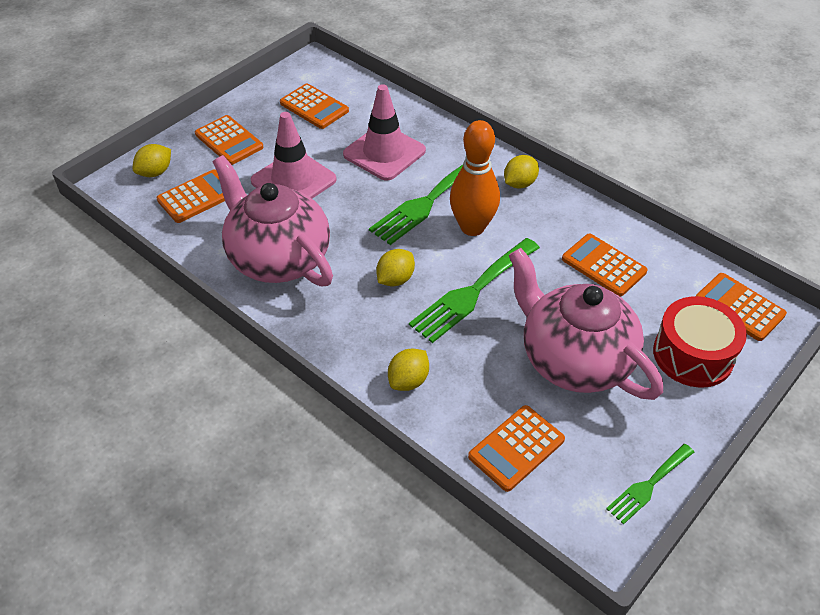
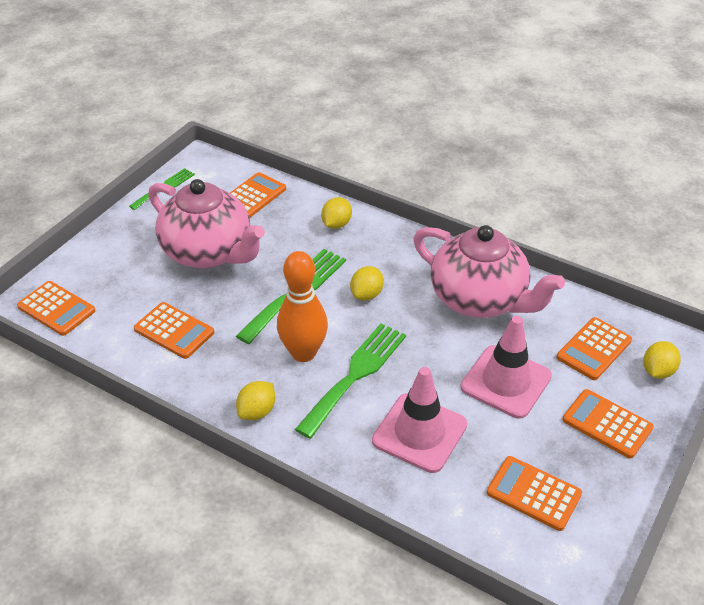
camera: 170 degrees right, 5 degrees down
red drum [653,296,747,387] -> none

